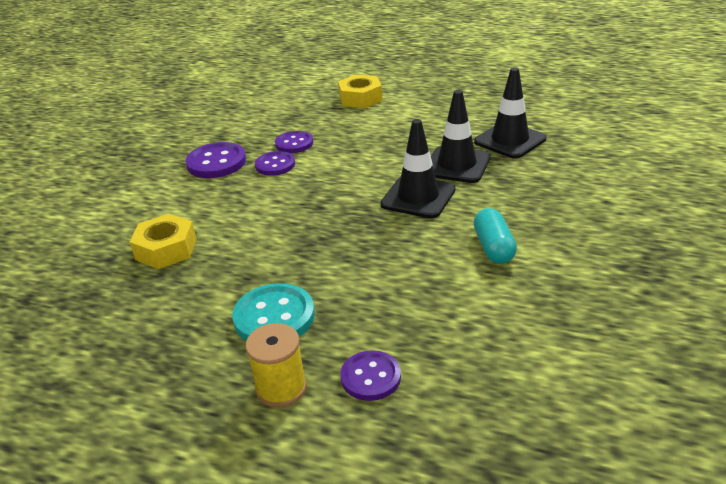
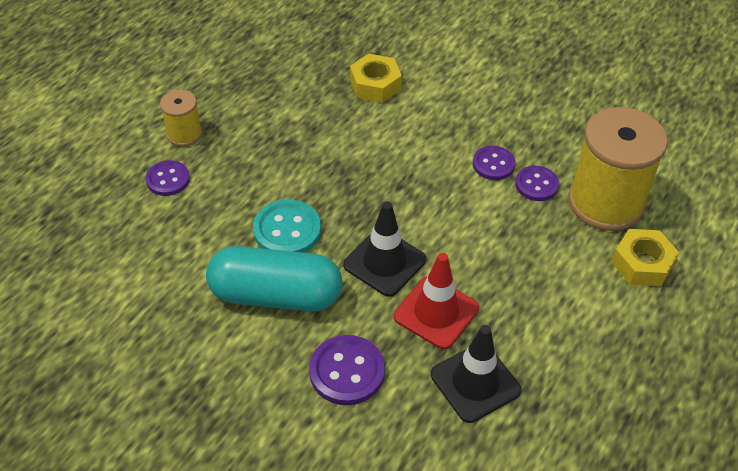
camera: 100 degrees right, 15 degrees up
purple button [185,142,246,178] -> purple button moved to [309,335,385,405]
turquoise button [232,283,315,341] -> turquoise button moved to [253,200,321,253]
black traffic cone [431,90,491,183] -> red traffic cone [394,253,479,349]
turquoise capsule [474,208,517,264] -> turquoise capsule [206,246,342,312], size x1.90
none -> yellow spool [568,107,668,231]

